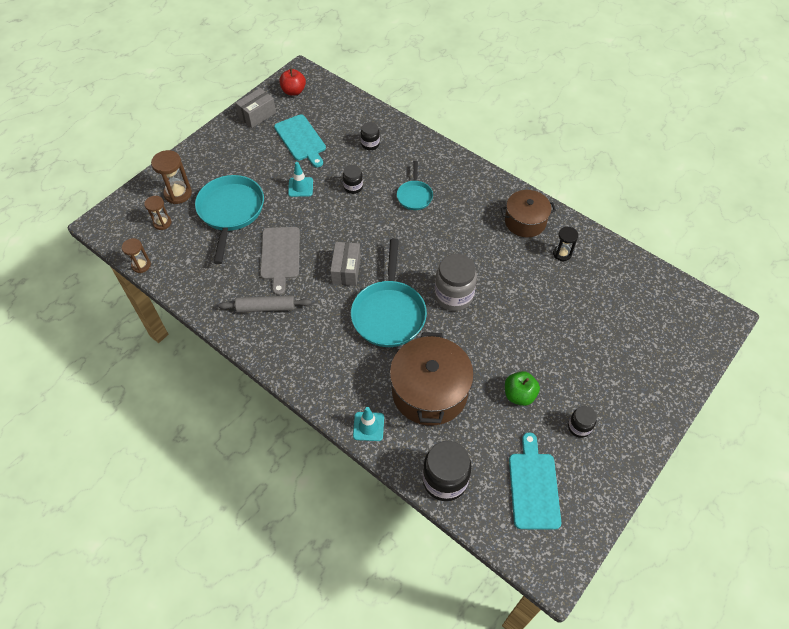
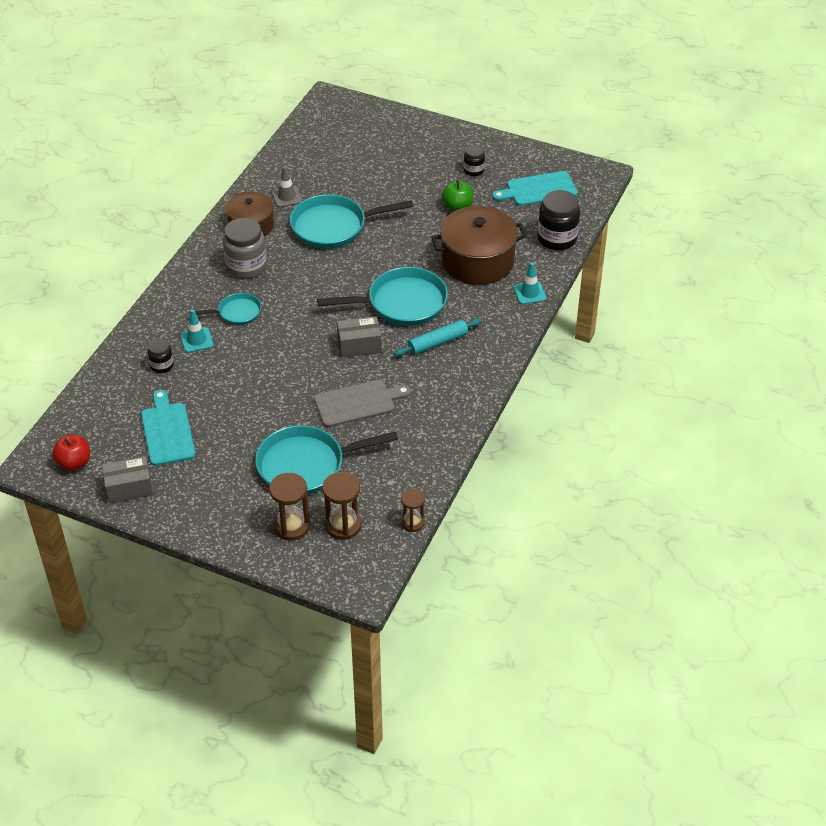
camera: 105 degrees left, 10 degrees down
brown hourglass [144,196,172,230] -> brown hourglass [322,472,362,540], size x1.55
grey rolling pin [218,295,312,313] -> none
grey box [236,88,276,128] -> grey box turned 45 degrees counterclockwise [102,456,153,504]
turquoise cutting board [274,114,326,167] -> turquoise cutting board turned 60 degrees counterclockwise [141,390,195,466]
turquoise traffic cone [288,162,313,197] -> turquoise traffic cone moved to [180,309,213,353]
black jar [343,165,363,194] -> none
grey jar [435,254,477,311] -> grey jar moved to [223,218,267,279]
black hourglass [553,226,578,261] -> grey traffic cone [272,166,302,207]
none -> turquoise pan [290,194,413,249]
none -> turquoise rolling pin [394,318,482,356]

